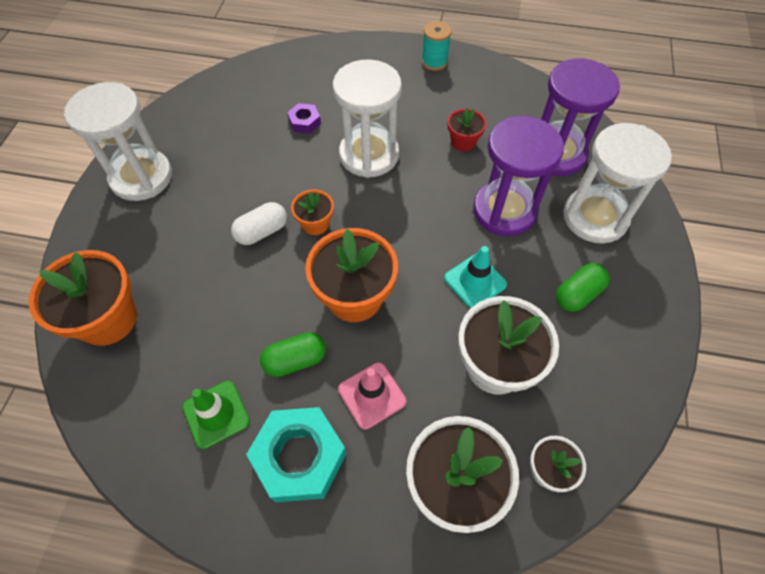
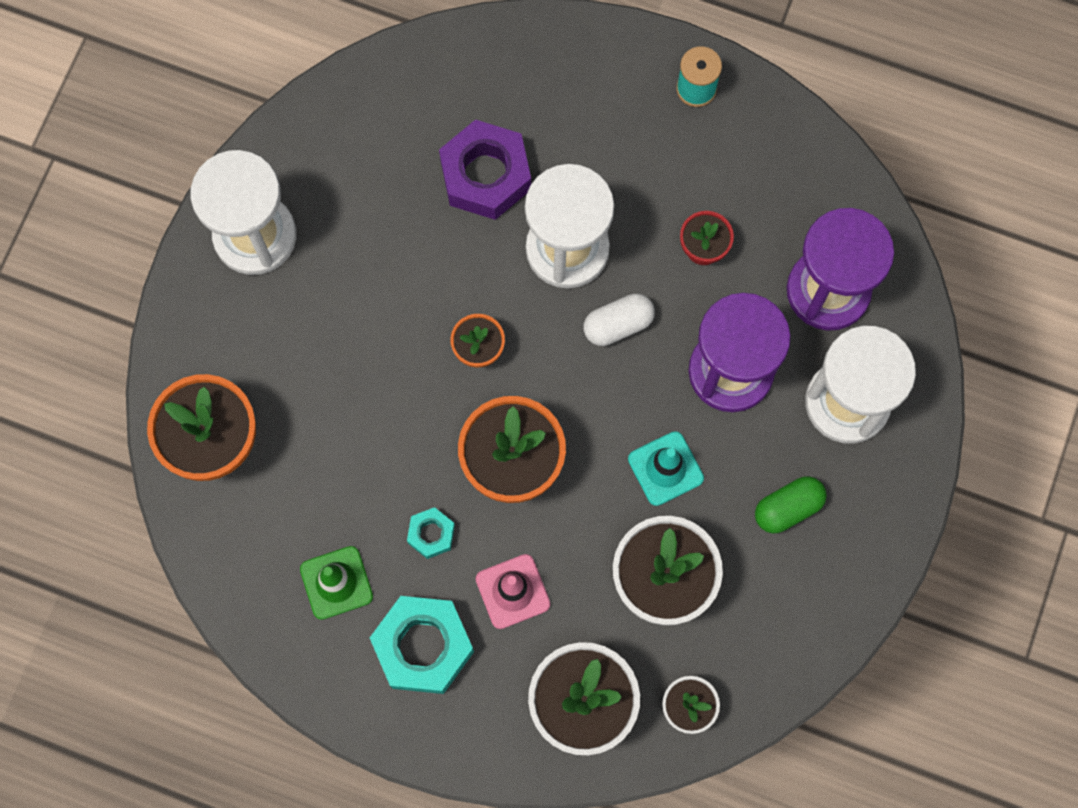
camera: 10 degrees right, 15 degrees up
white capsule [231,202,287,245] -> white capsule moved to [583,293,655,346]
green capsule [260,332,326,377] -> turquoise nut [407,507,455,559]
purple nut [287,103,321,134] -> purple nut [439,120,531,220], size x2.02

